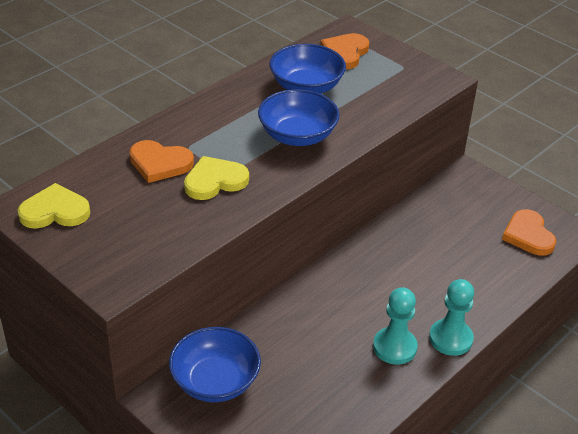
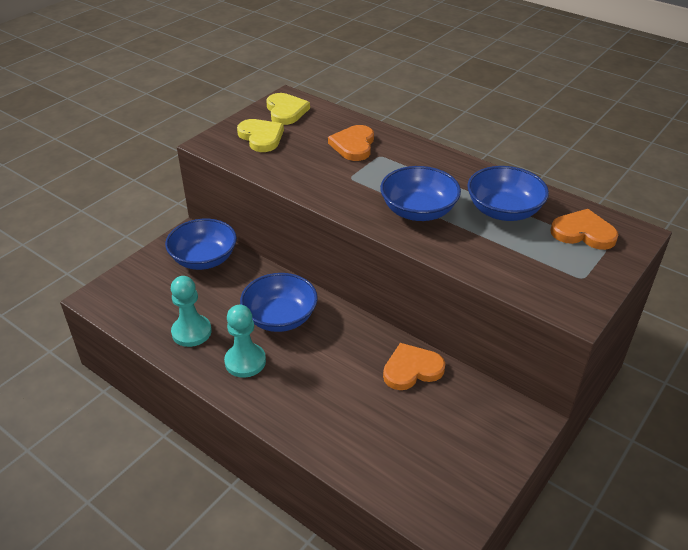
camera: 85 degrees right, 0 degrees up
yellow heart [184,156,249,200] -> yellow heart moved to [237,119,284,152]
turquoise pawn [429,279,474,356] -> turquoise pawn moved to [171,276,212,347]
orange heart [502,209,556,256] -> orange heart moved to [383,343,445,390]
none -> blue bowl [240,273,318,332]

